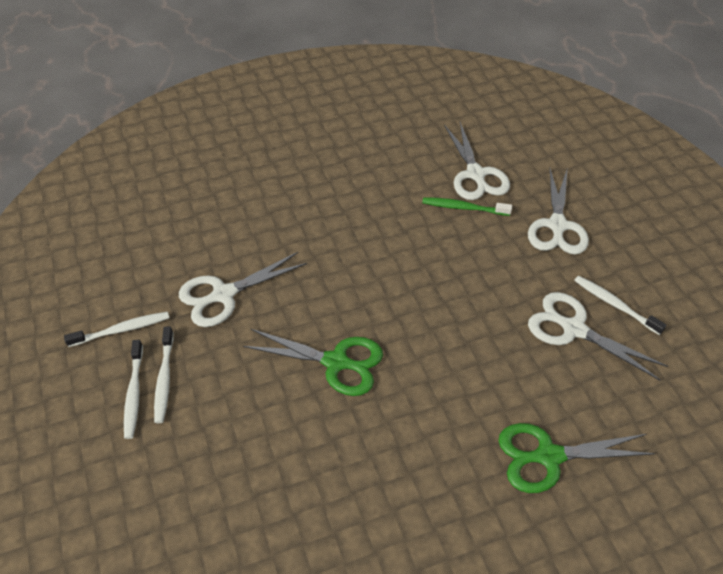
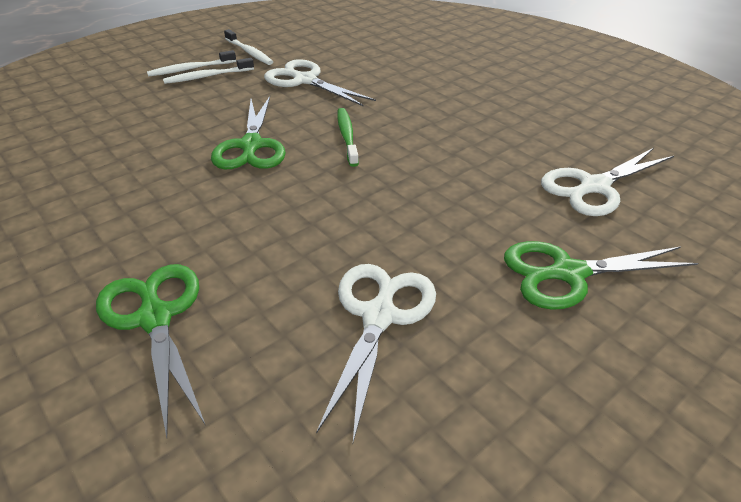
camera: 70 degrees right, 10 degrees down
green toothbrush [422,197,512,216] -> green toothbrush moved to [337,108,359,167]
white scissors [528,169,589,255] -> green scissors [504,241,698,310]
white toothbrush [574,275,667,335] -> none

